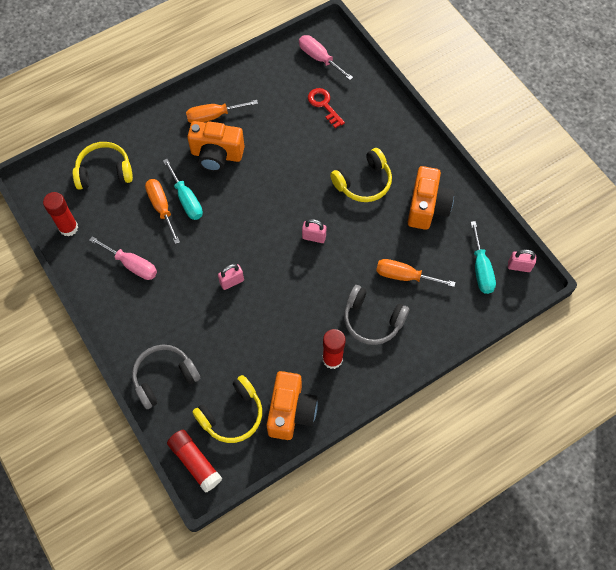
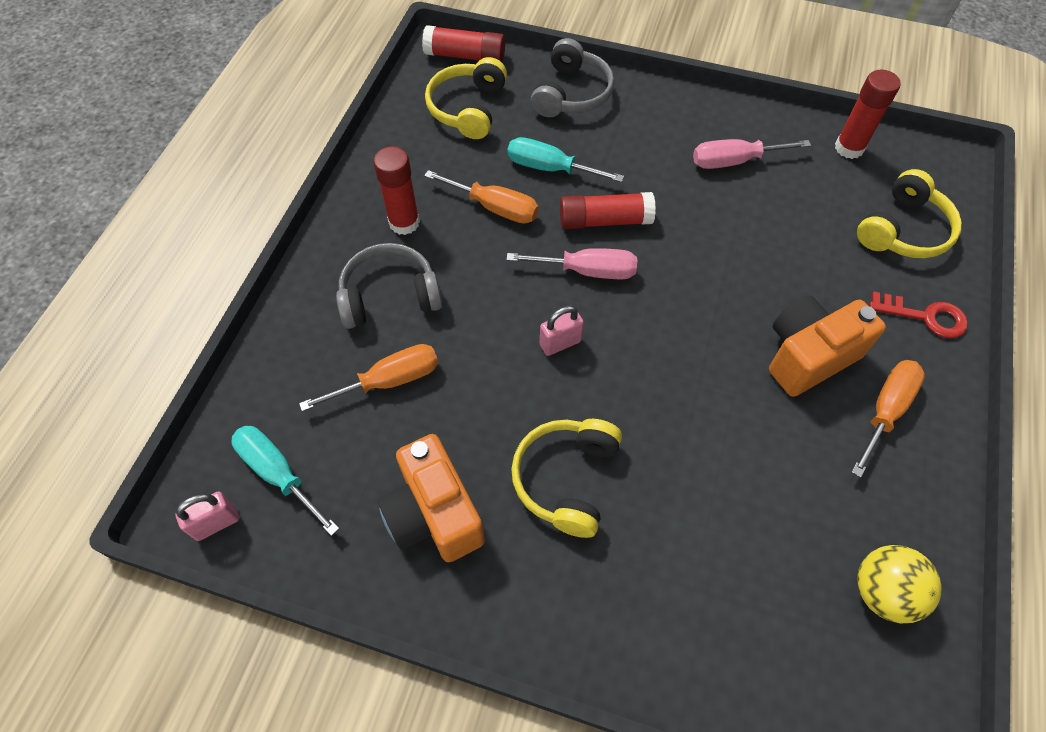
camera: 140 degrees right, 5 degrees down
orange screwdriver [145,179,180,244] -> orange screwdriver moved to [424,170,539,224]
turquoise screwdriver [163,159,203,220] -> turquoise screwdriver moved to [507,137,624,182]
pink padlock [218,264,244,290] -> red glue stick [560,192,656,229]
orange camera [267,371,318,440] -> none
pink screwdriver [299,35,353,80] -> pink screwdriver moved to [506,248,637,279]
red key [308,88,345,128] -> red key moved to [869,291,968,338]
none -> yellow ball [857,545,942,623]

